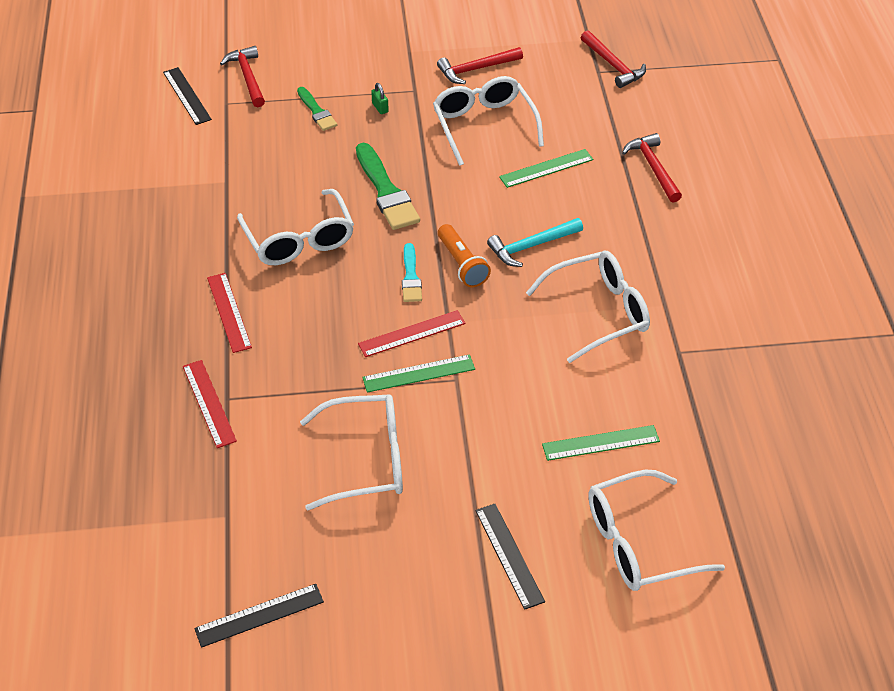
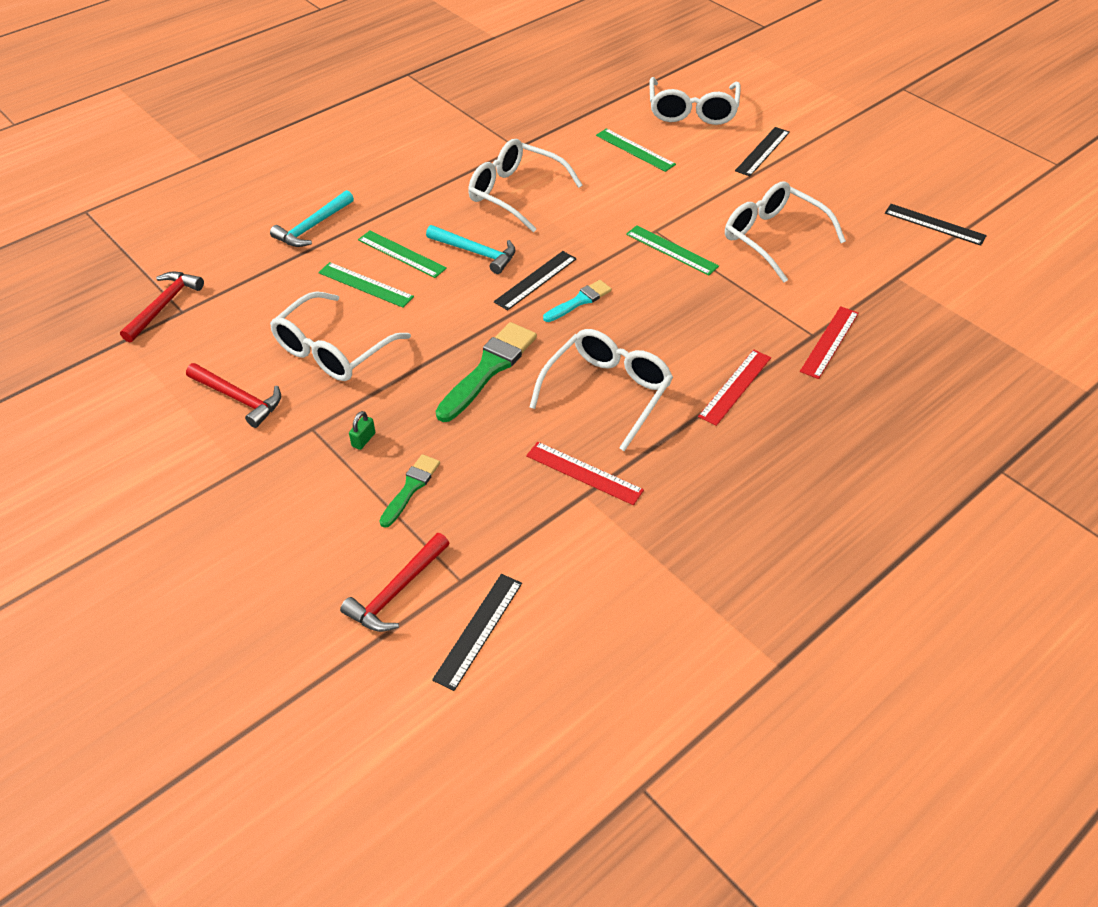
camera: 125 degrees left, 0 degrees up
red ruler [358,310,466,357] -> red ruler moved to [526,442,644,505]
orange flashlight [438,224,491,287] -> black ruler [494,251,577,311]
white glasses [588,470,725,591] -> white glasses turned 60 degrees clockwise [649,77,741,125]
red hammer [622,133,682,203] -> turquoise hammer [270,190,354,247]
none -> green ruler [358,230,447,278]

